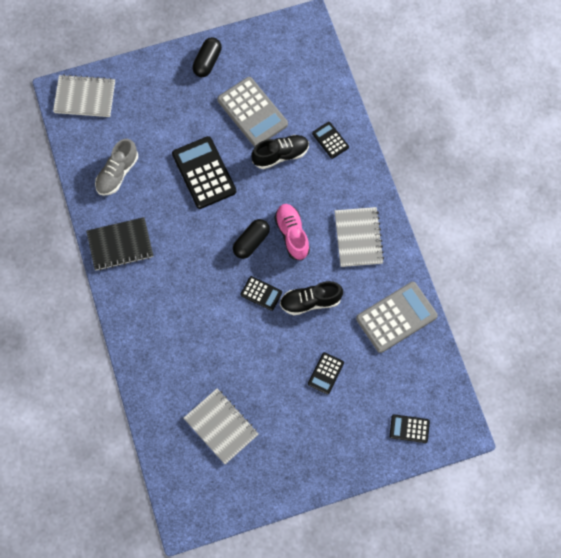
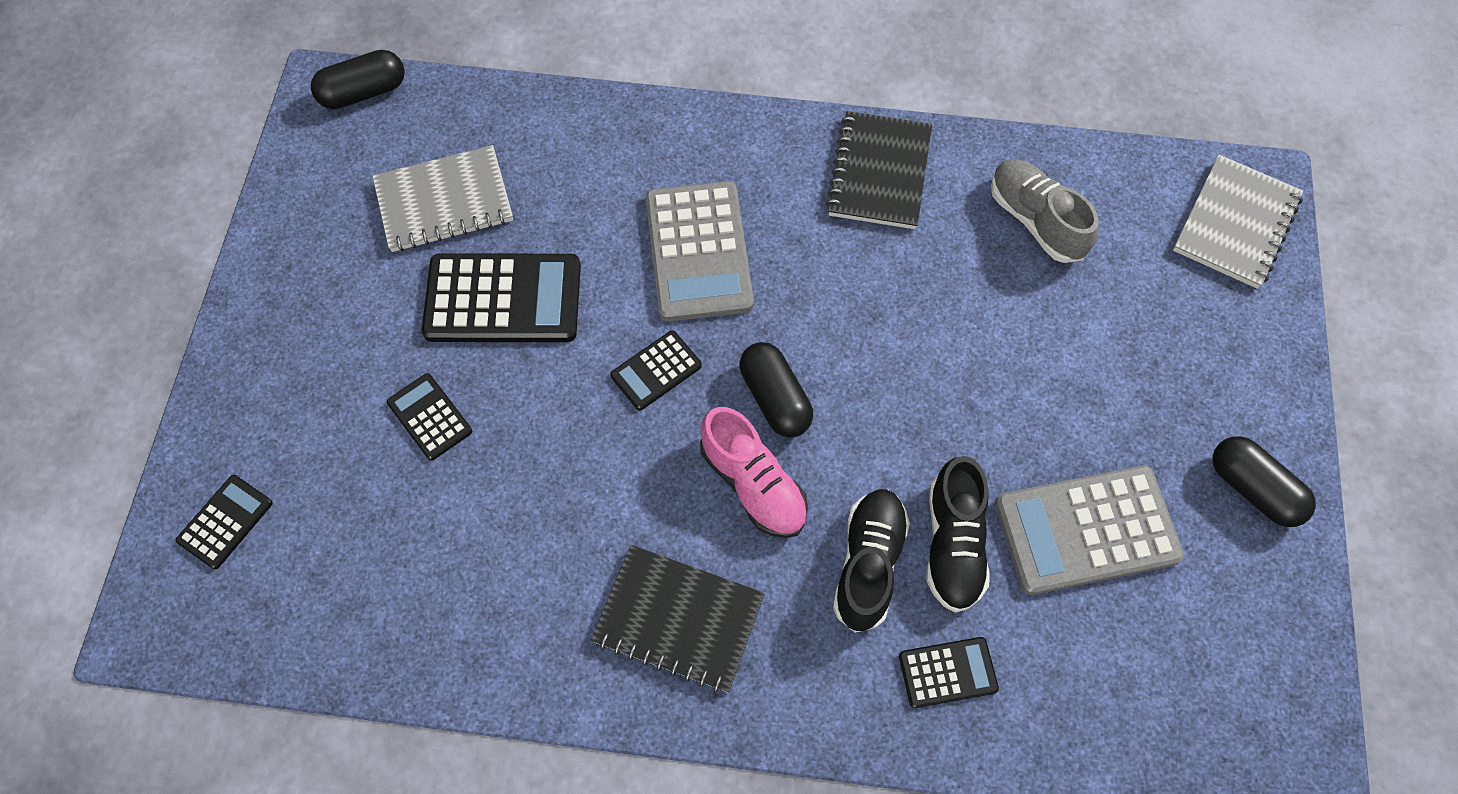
camera: 115 degrees right, 5 degrees down
black calculator [172,136,236,209] -> black calculator moved to [422,253,581,342]
pink shoe [274,204,310,260] -> pink shoe turned 45 degrees clockwise [700,407,808,538]
black shoe [280,281,343,315] -> black shoe moved to [833,489,910,633]
grey notebook [335,207,384,267] -> black notebook [591,545,765,693]
grey calculator [356,282,438,353] -> grey calculator moved to [646,181,754,322]
none -> black capsule [311,50,405,109]

